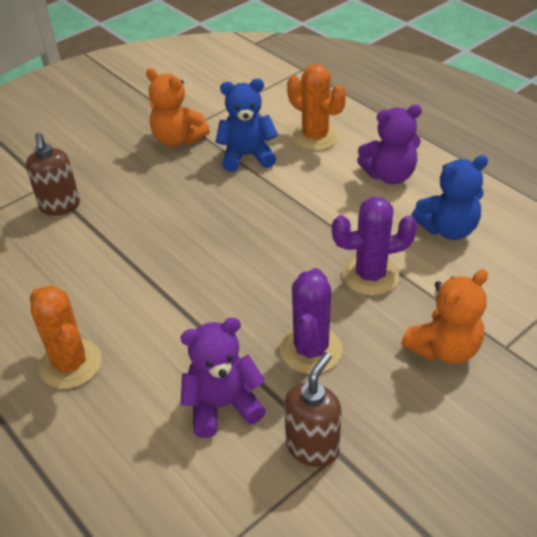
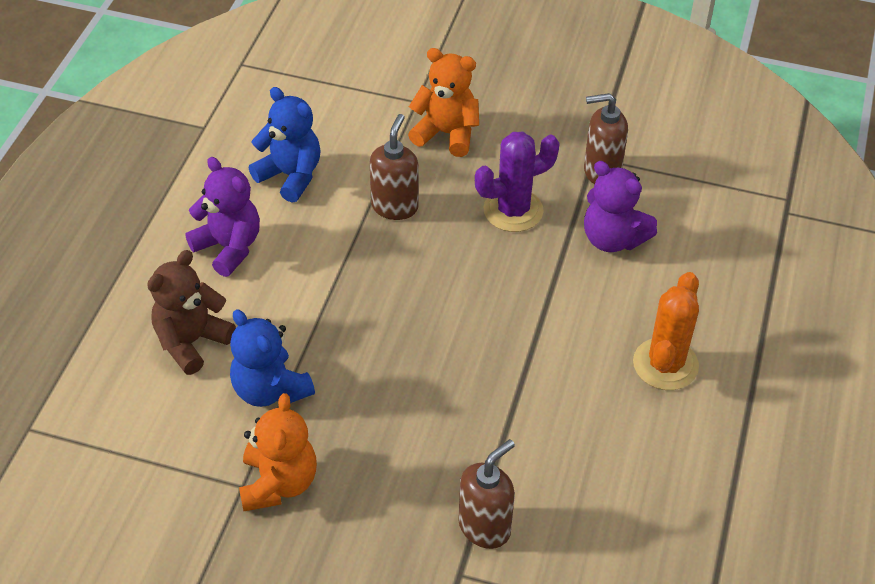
camera: 125 degrees left, 5 degrees up
orange cactus [287,64,346,151] -> brown teddy bear [147,250,236,375]
purple cactus [332,197,418,296] -> brown soap dispenser [370,114,419,220]

